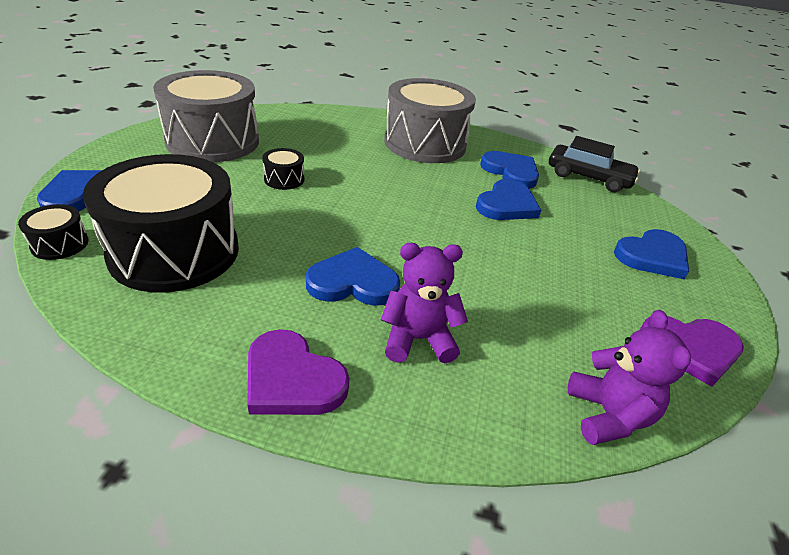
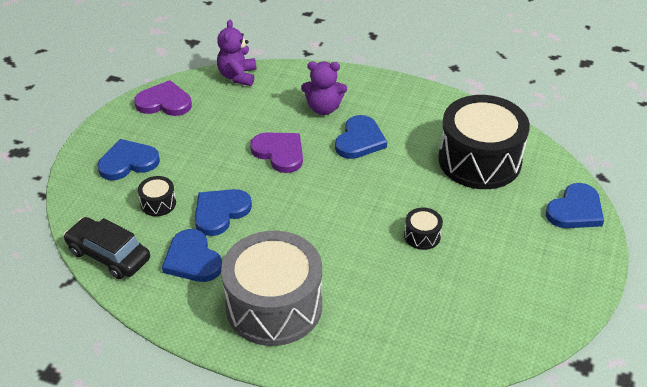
camera: 170 degrees left, 5 degrees up
black drum [18,204,89,260] -> black drum moved to [138,176,176,216]
grey drum [153,70,259,162] -> none
purple heart [247,329,349,415] -> purple heart moved to [250,132,303,173]
blue heart [306,247,400,306] -> blue heart turned 75 degrees counterclockwise [335,115,387,159]

